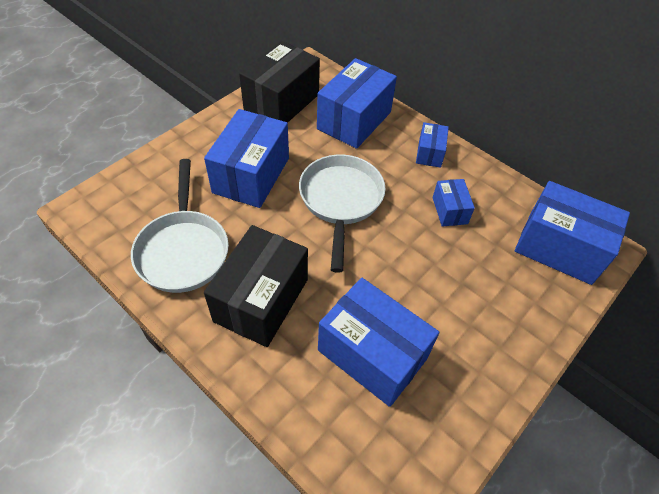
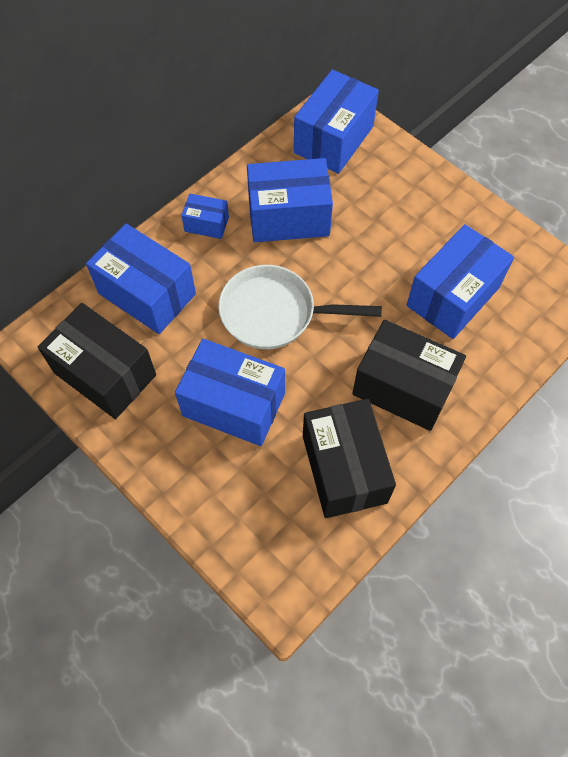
camera: 85 degrees left, 10 degrees up
white pan [131,159,229,293] -> black box [303,399,396,518]
blue box [433,179,475,227] -> blue box [247,158,333,242], size x1.98

